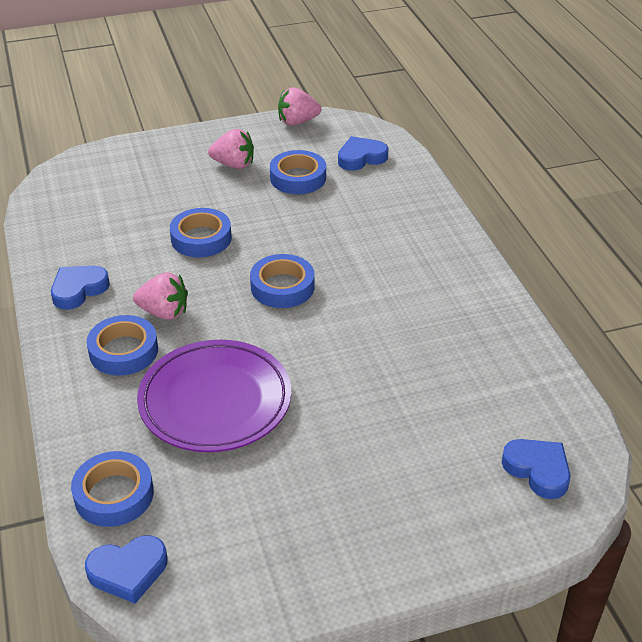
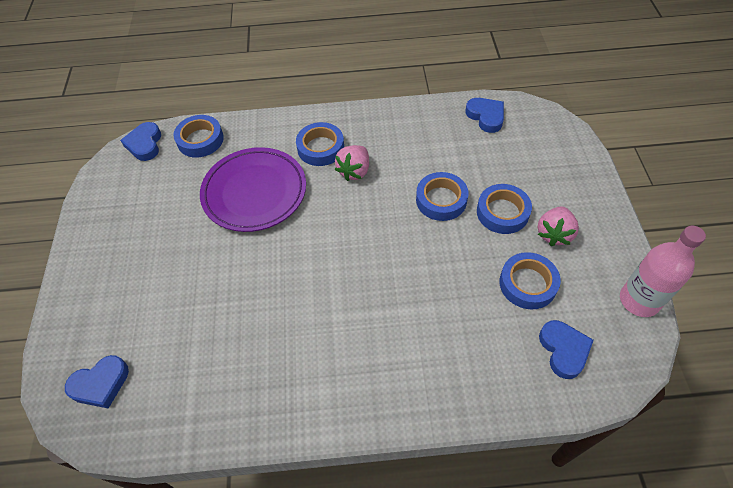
camera: 105 degrees right, 15 degrees up
blue heart [51,266,110,310] -> blue heart moved to [465,98,504,133]
blue tape [250,254,314,308] -> blue tape moved to [477,184,532,234]
pink strawberry [278,87,321,126] -> pink bottle [620,226,706,317]

